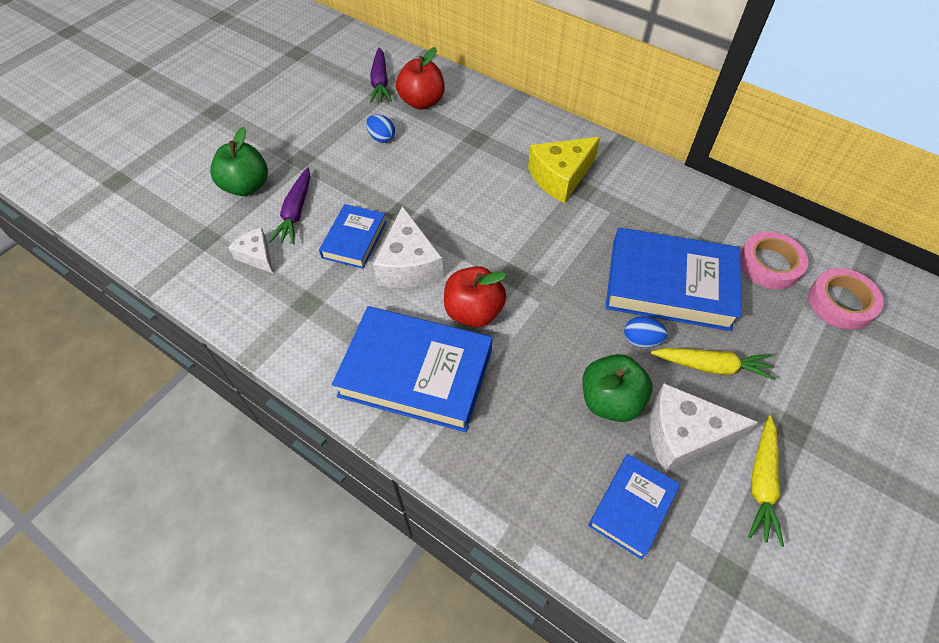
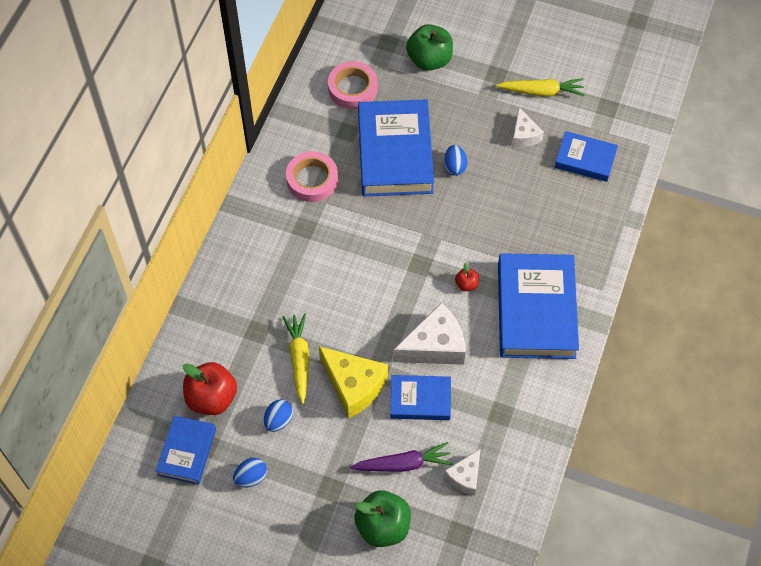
camera: 105 degrees left, 5 degrees up
purple carrot [370,47,392,103] -> blue book [156,415,216,485]
red apple [444,266,506,327] -> red apple [455,263,479,291], size x0.47
yellow cheese [528,137,600,203] -> yellow cheese moved to [319,346,388,419]
green apple [582,354,652,422] -> green apple moved to [406,24,453,71]
white cheese [650,383,759,472] -> white cheese [512,107,544,147], size x0.58
yellow carrot [651,348,776,381] -> yellow carrot moved to [283,313,310,404]
pink tape [808,268,884,330] -> pink tape moved to [286,151,338,202]
none -> blue egg [233,458,267,487]

